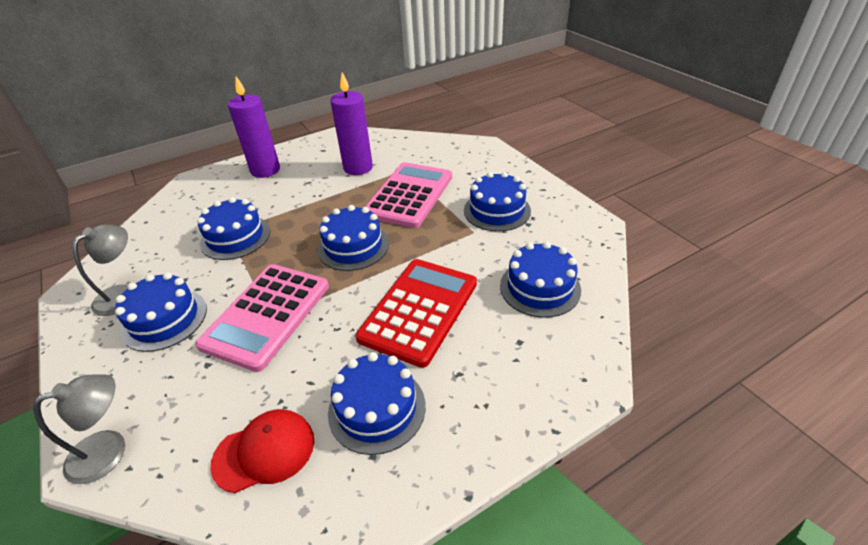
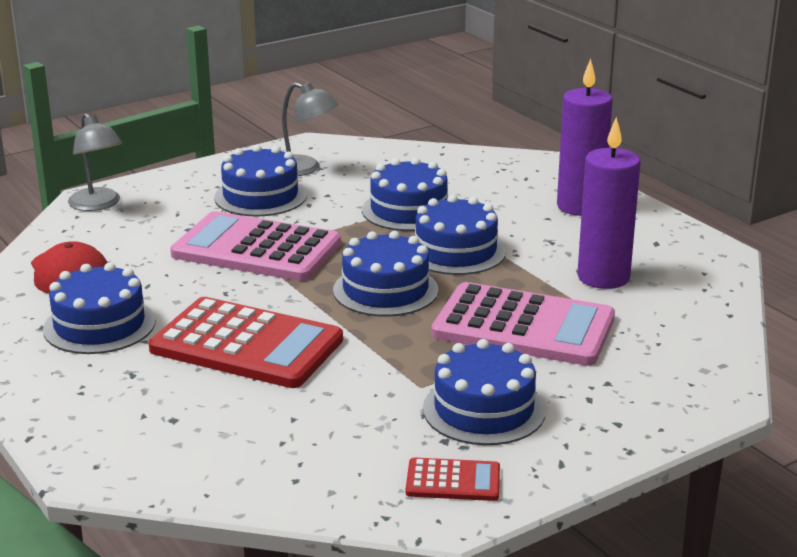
camera: 85 degrees right, 15 degrees down
blue cake [500,242,581,318] -> blue cake moved to [415,195,506,275]
none -> red calculator [406,458,500,501]

